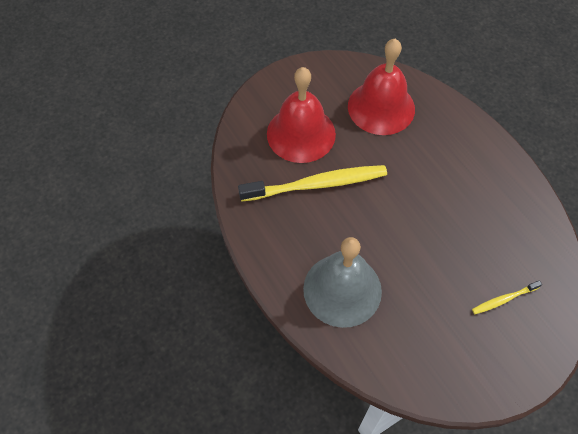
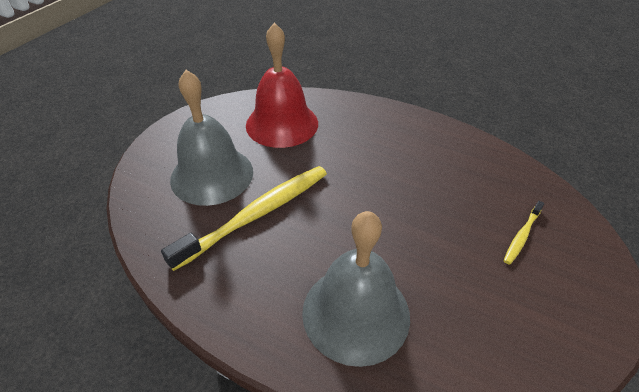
camera: 30 degrees left, 15 degrees down
red bell [267,67,336,163] -> grey bell [170,70,253,206]

